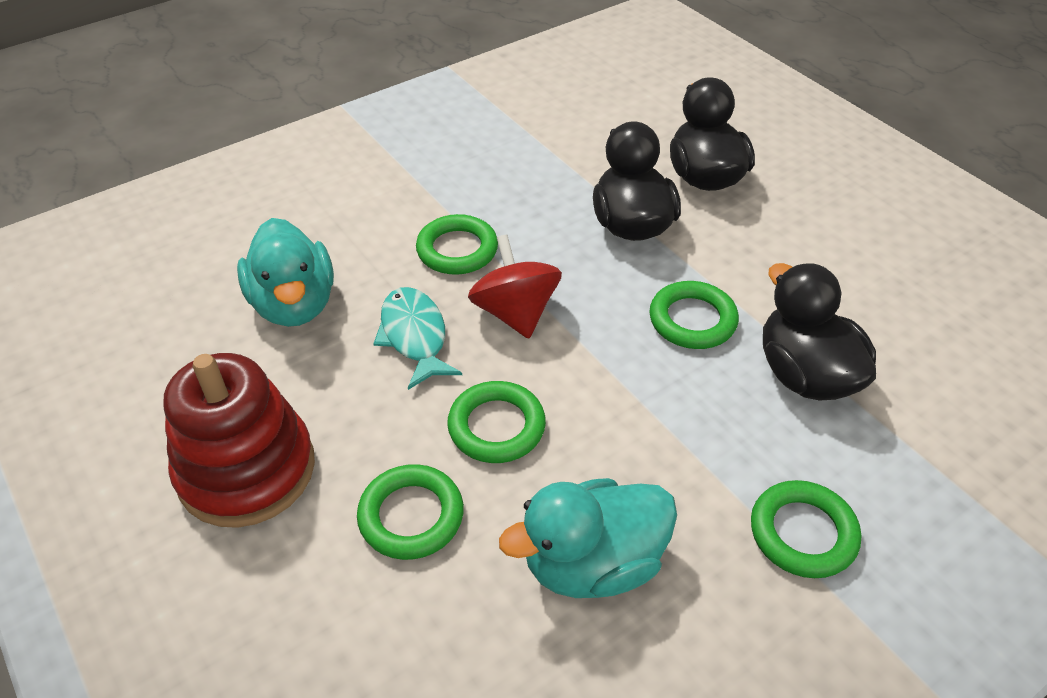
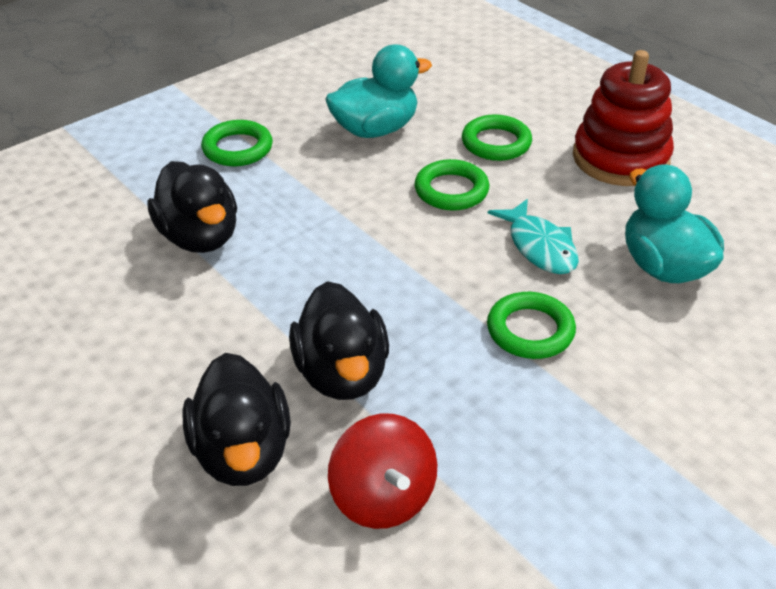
camera: 175 degrees right, 5 degrees down
red spinning top [468,234,562,339] -> red spinning top moved to [328,414,437,529]
green ring [650,281,739,349] -> none

